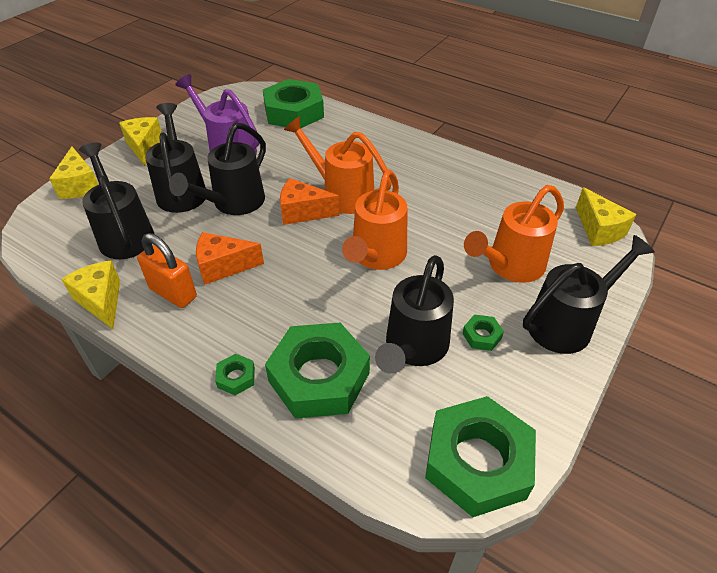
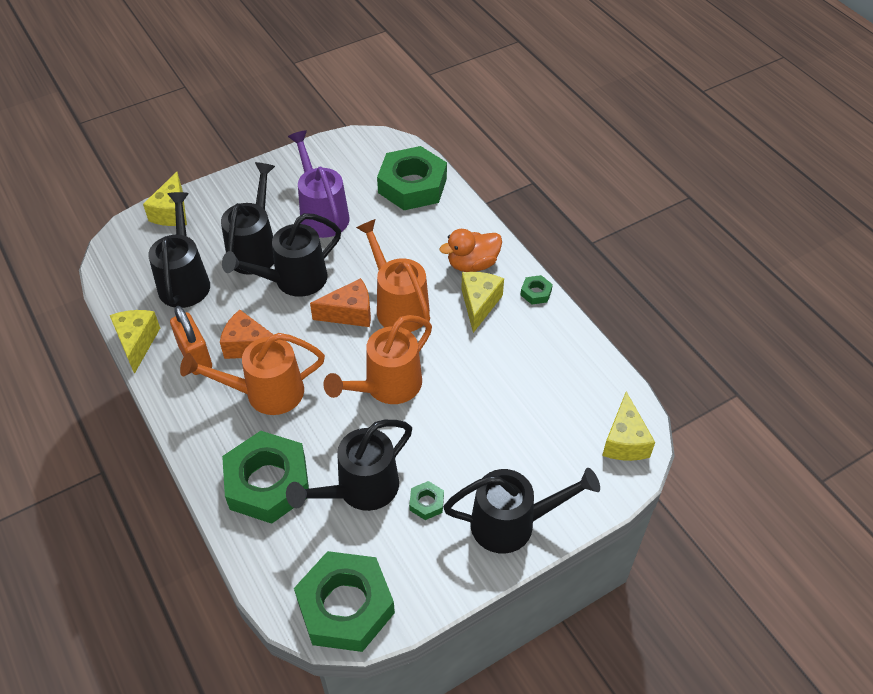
camera: 25 degrees right, 5 degrees up
yellow cheese [119,117,162,166] -> yellow cheese moved to [461,272,504,333]
green nut [215,354,255,395] -> green nut moved to [520,275,553,305]
orange cheese [280,178,339,225] -> orange cheese turned 135 degrees clockwise [310,278,371,327]
orange watering can [464,185,564,283] -> orange watering can moved to [180,333,325,415]
none -> orange duck [439,229,502,272]

